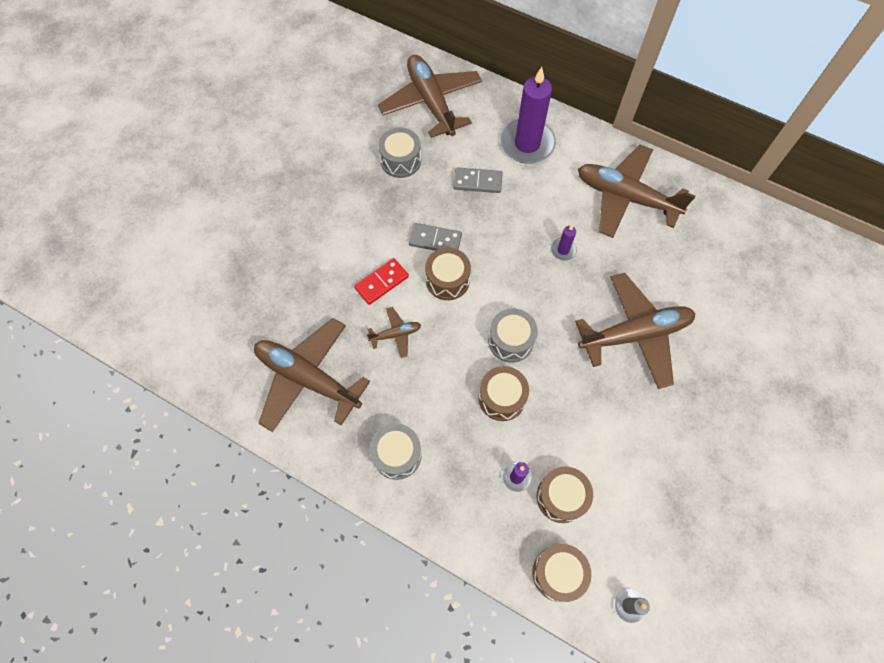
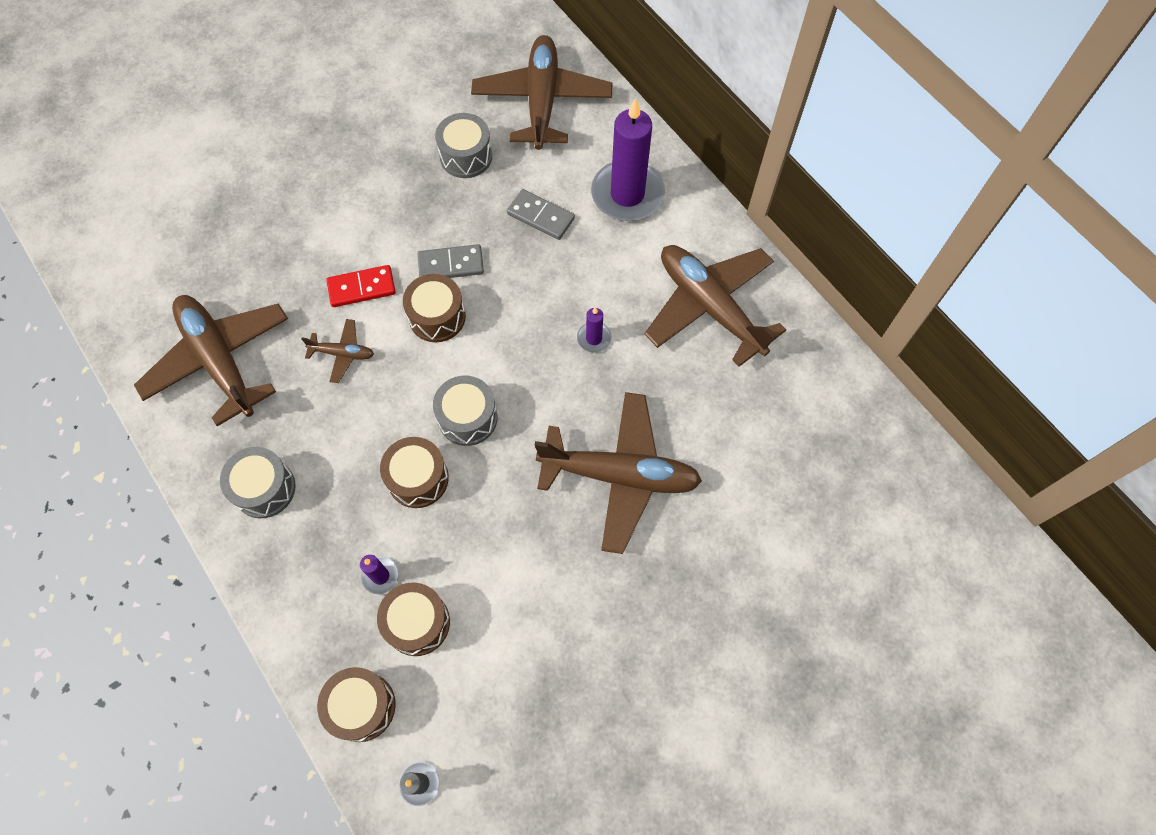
camera: 25 degrees right, 0 degrees up
grey domino [409,223,462,251] -> grey domino turned 45 degrees counterclockwise [417,244,484,278]

